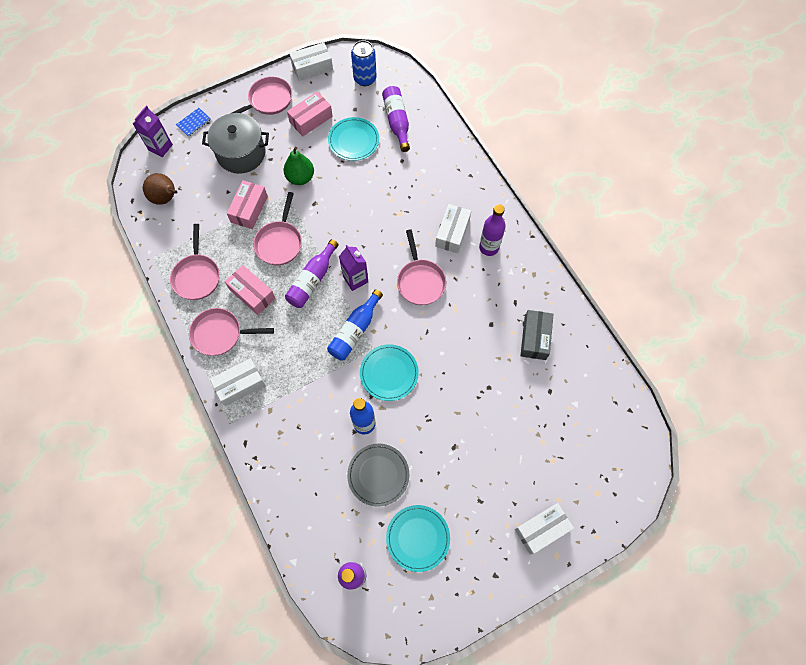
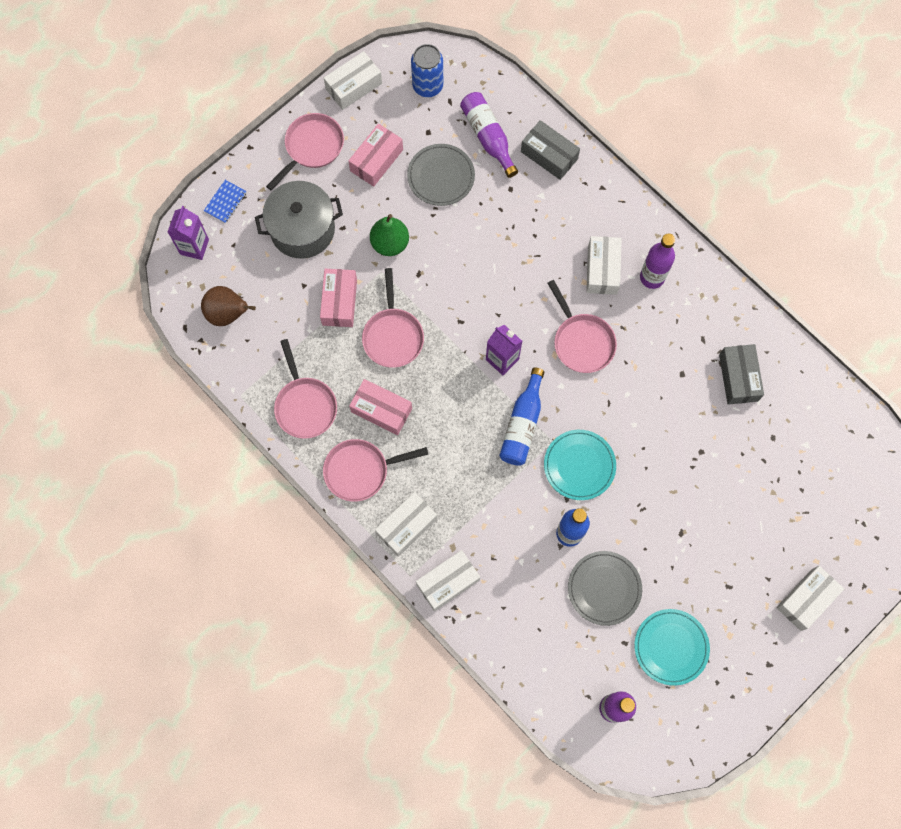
camera: 15 degrees left, 5 degrees up
purple bottle [285,239,339,308] -> none
turquoise plate [328,117,379,161] -> grey plate [407,144,475,206]
none -> white box [416,550,480,611]
none -> grey box [521,120,580,180]

